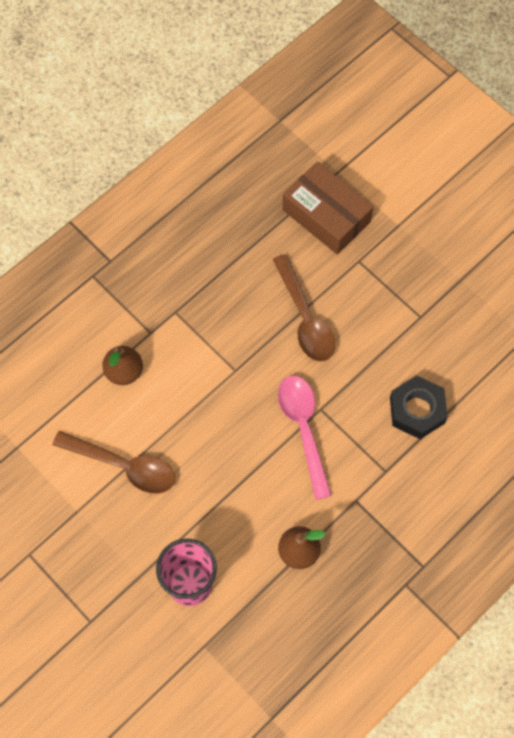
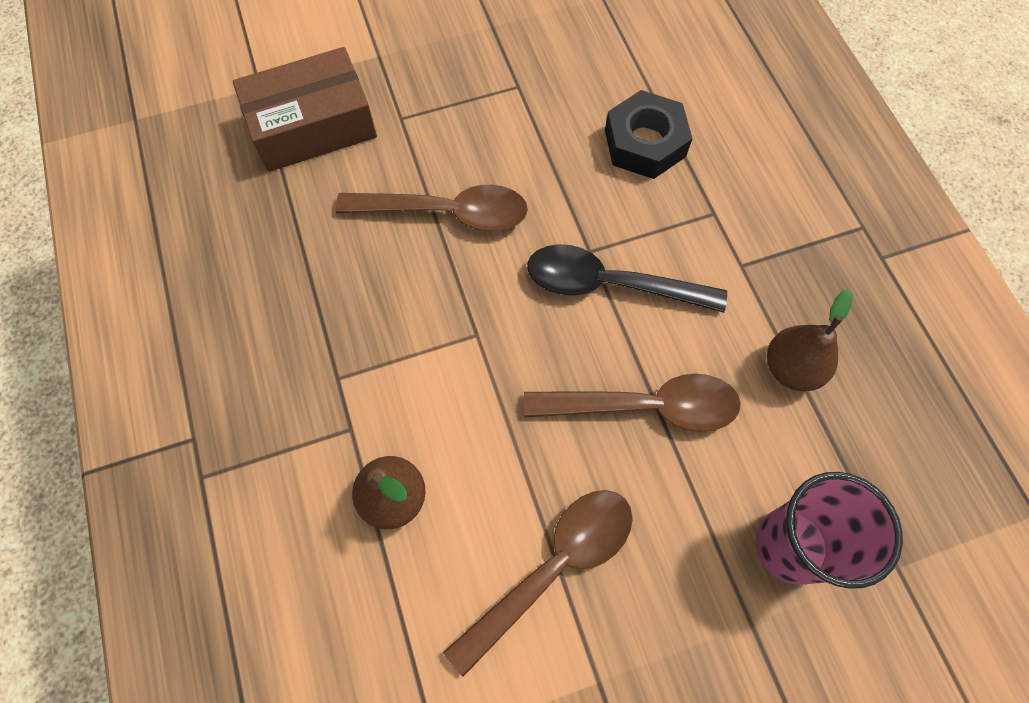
camera: 65 degrees left, 0 degrees up
pink spoon [278,376,332,500] -> black spoon [527,244,727,313]
none -> brown spoon [524,374,741,432]

